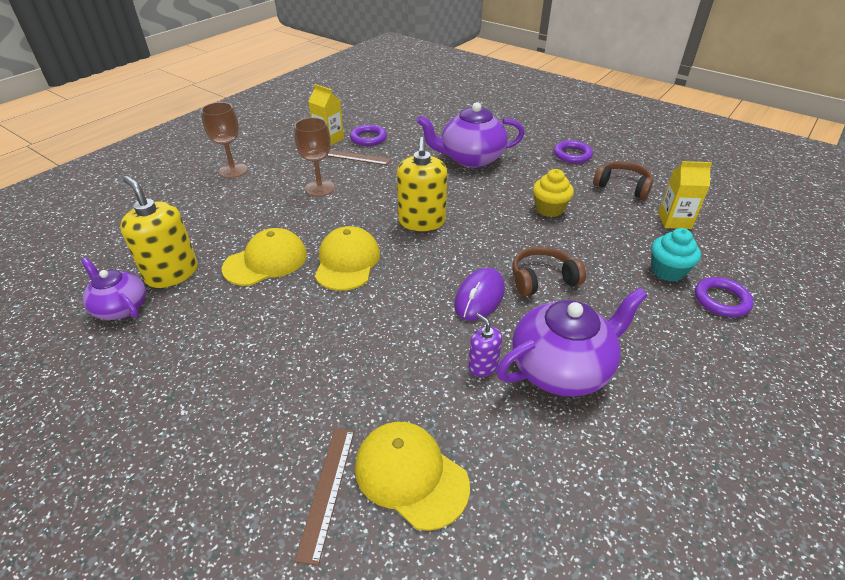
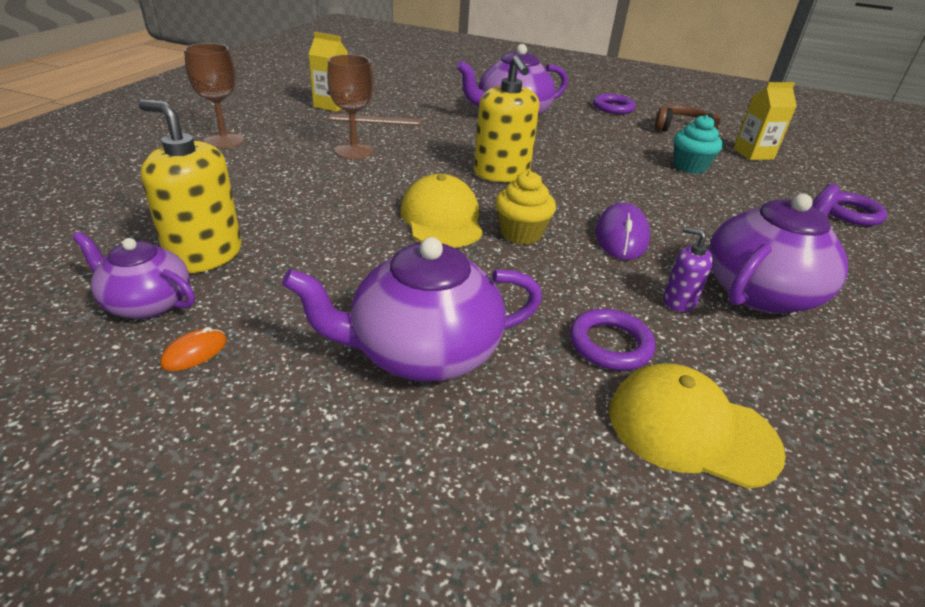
camera: 20 degrees left, 5 degrees down
yellow cap [222,228,307,286] -> none
brown ruler [295,428,354,566] -> none
purple ring [350,125,387,146] -> purple ring moved to [570,309,655,370]
brown headphones [513,246,586,296] -> none
yellow cupcake [533,169,574,217] -> yellow cupcake moved to [495,171,556,245]
turquoise cupcake [651,228,701,282] -> turquoise cupcake moved to [674,115,723,174]
none -> orange mouse [160,327,227,371]
none -> purple teapot [282,237,542,382]

